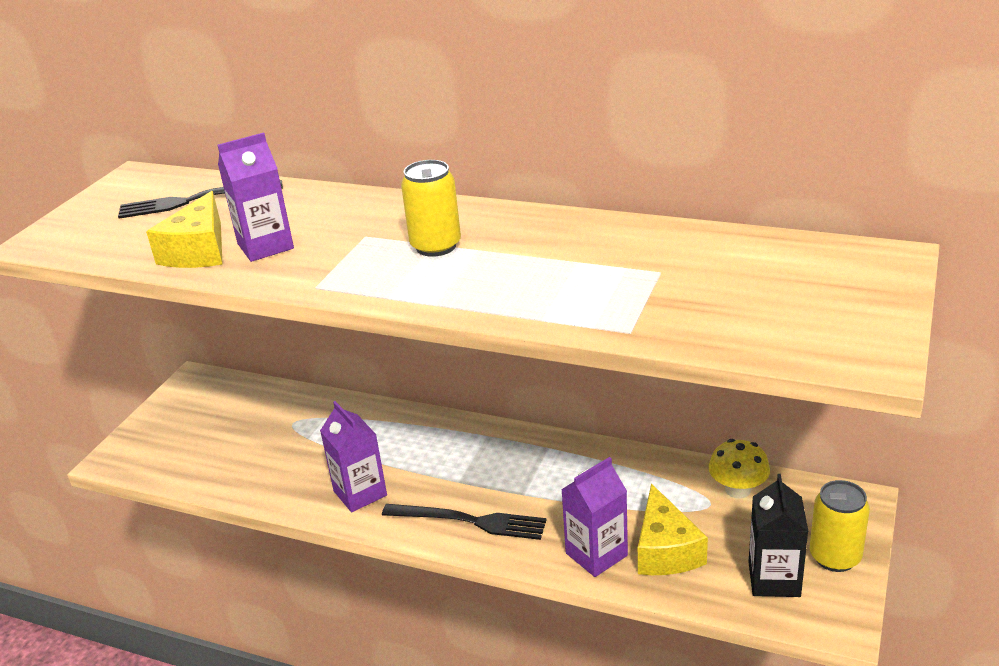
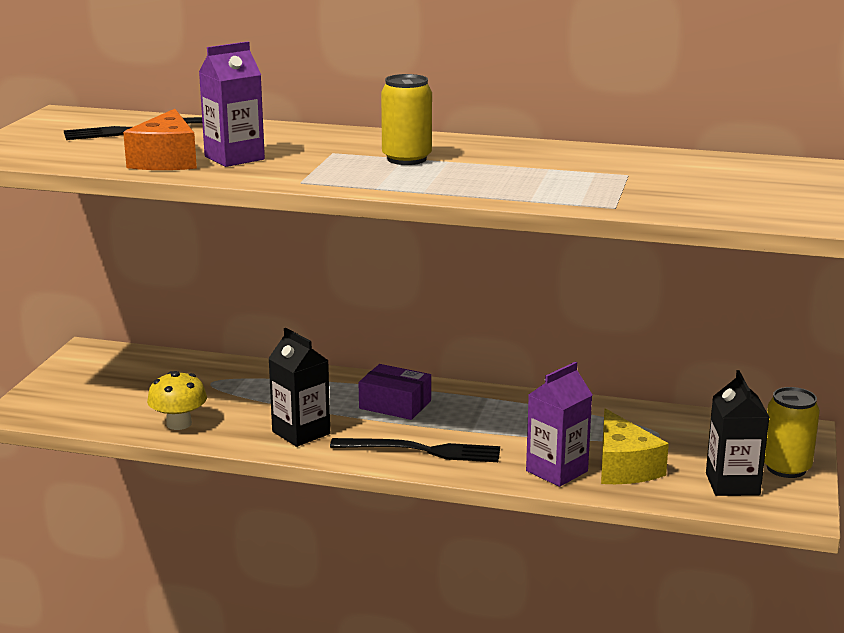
camera: 10 degrees left, 10 degrees down
yellow cheese [146,191,223,268] -> orange cheese [123,109,197,170]
purple carton [320,401,387,512] -> black carton [268,328,330,447]
yellow mushroom [708,439,770,499] -> yellow mushroom moved to [147,371,207,430]
none -> purple box [359,364,431,420]

